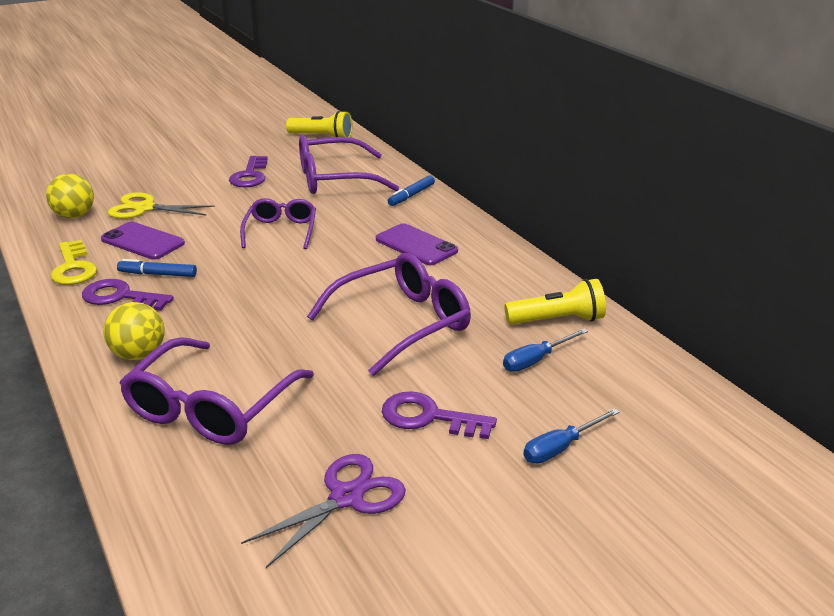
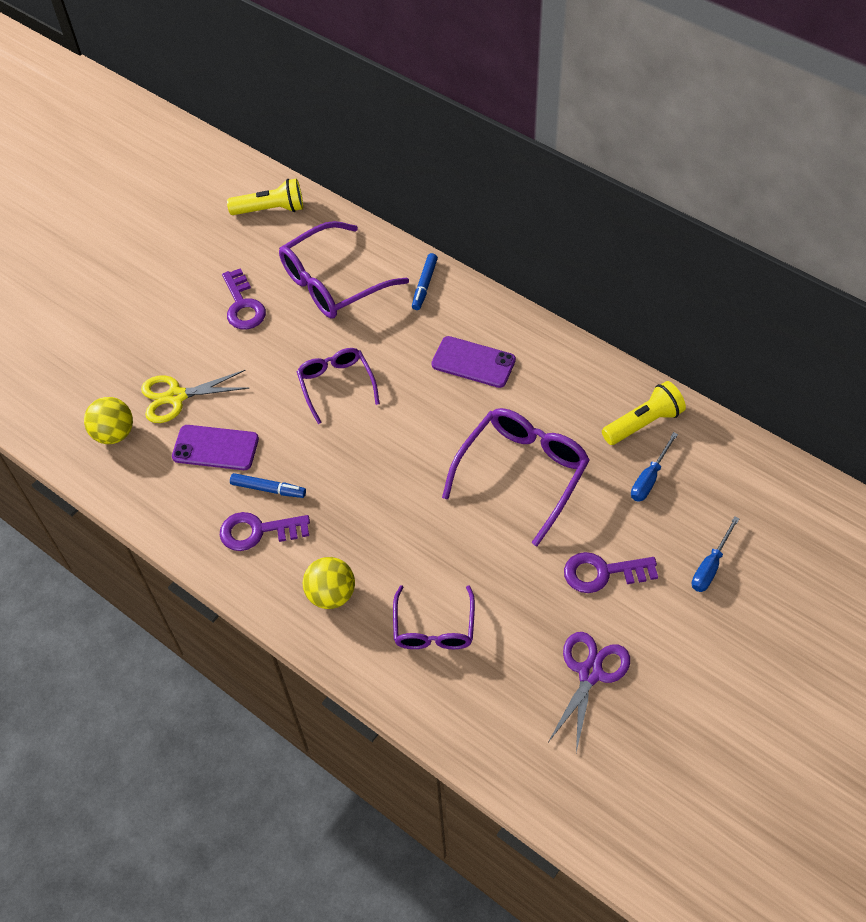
camera: 20 degrees left, 25 degrees up
yellow key [50,240,97,285] -> none
blue marker [117,259,197,277] -> blue marker turned 150 degrees counterclockwise [230,473,306,498]
purple glasses [119,337,314,445] -> purple glasses [393,585,475,649], size x0.63

